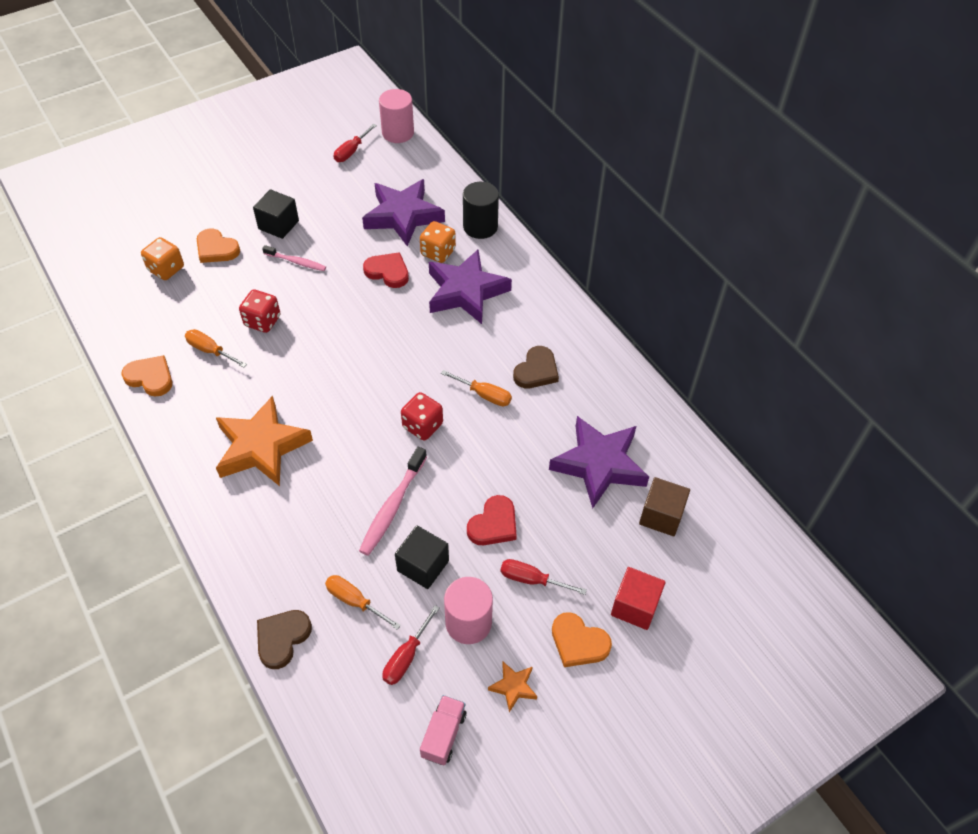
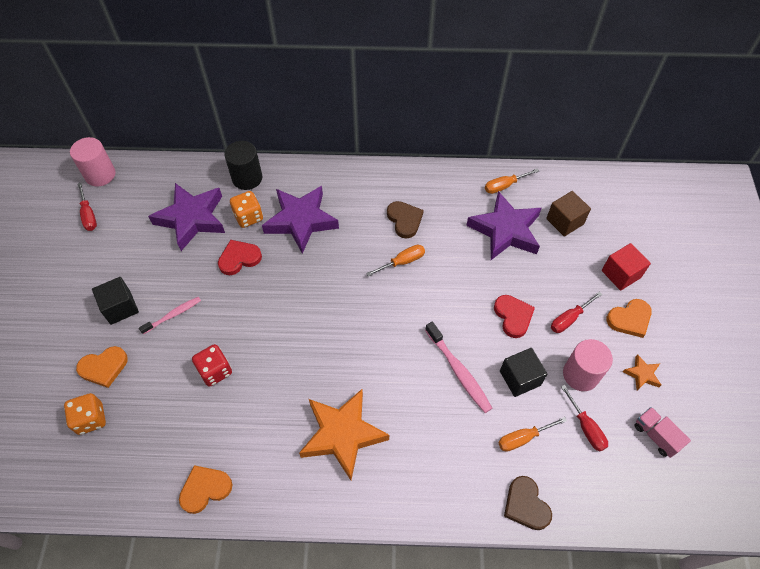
camera: 55 degrees left, 5 degrees up
orange screwdriver [185,329,247,367] -> orange screwdriver moved to [485,168,539,194]
red dice [401,392,443,441] -> none

